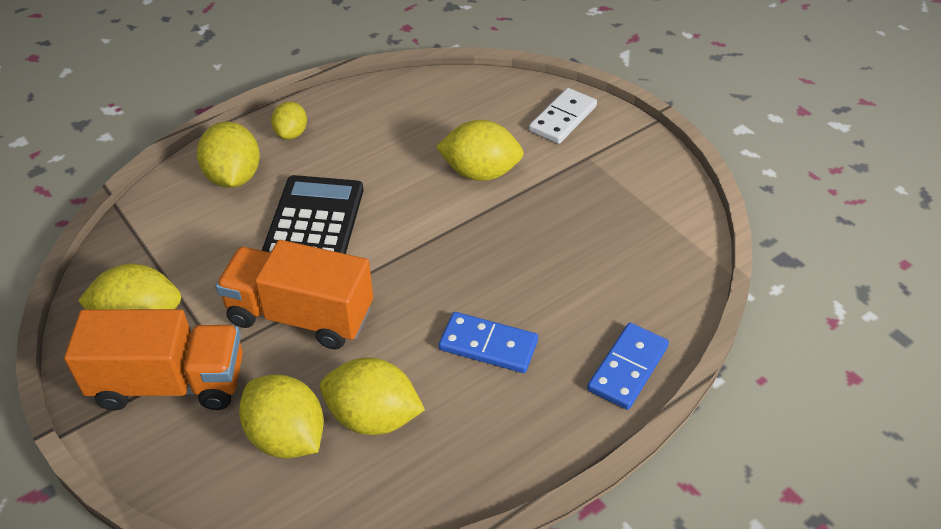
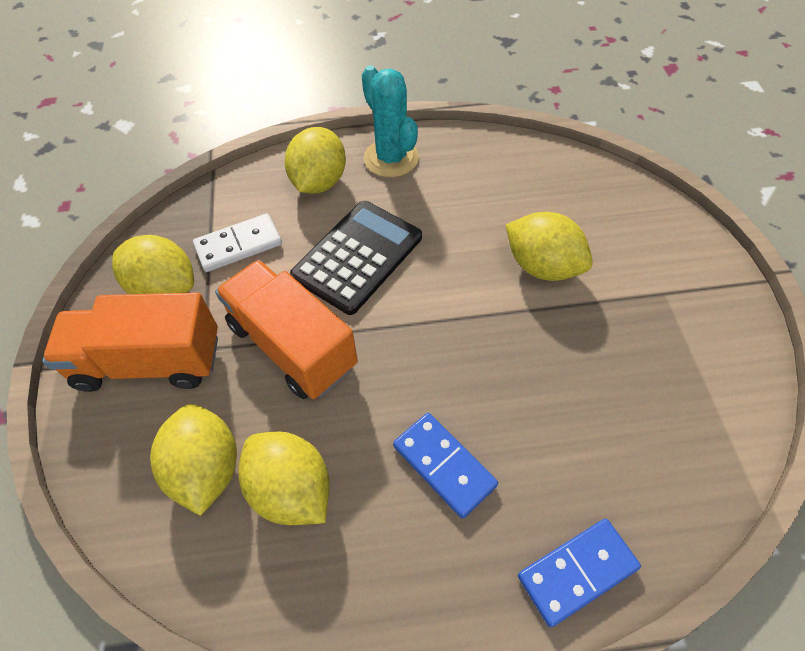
camera: 30 degrees right, 10 degrees up
orange truck [64,309,243,410] -> orange truck turned 150 degrees clockwise [42,292,218,392]
yellow lemon [271,102,307,140] -> turquoise cactus [362,66,419,178]
white domino [529,88,597,144] -> white domino moved to [193,213,282,272]

